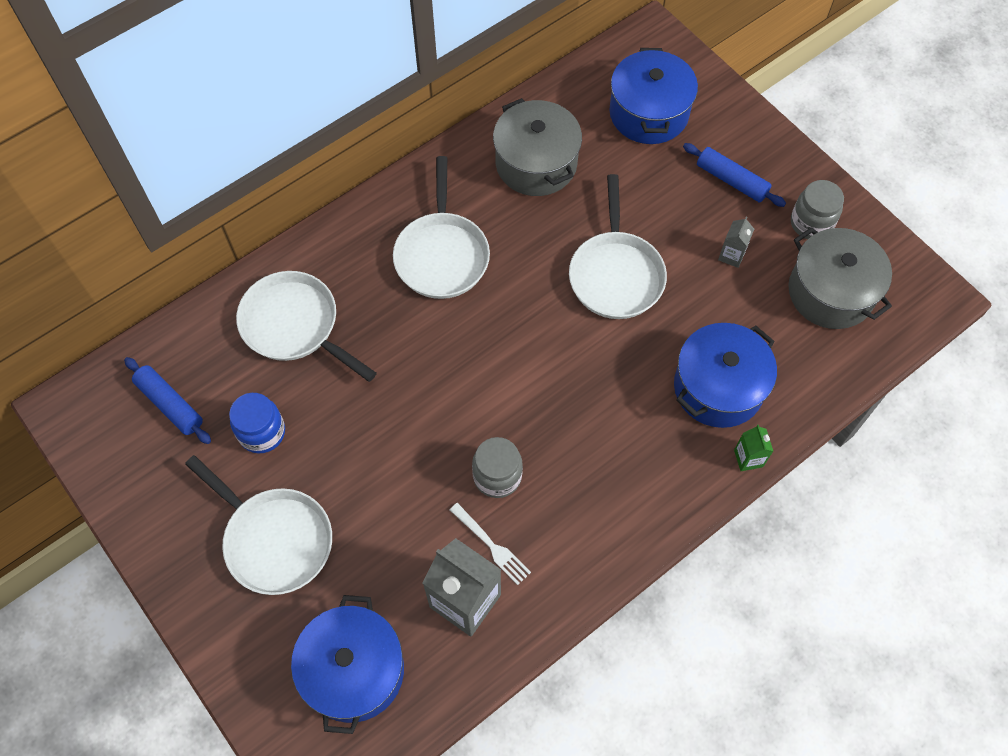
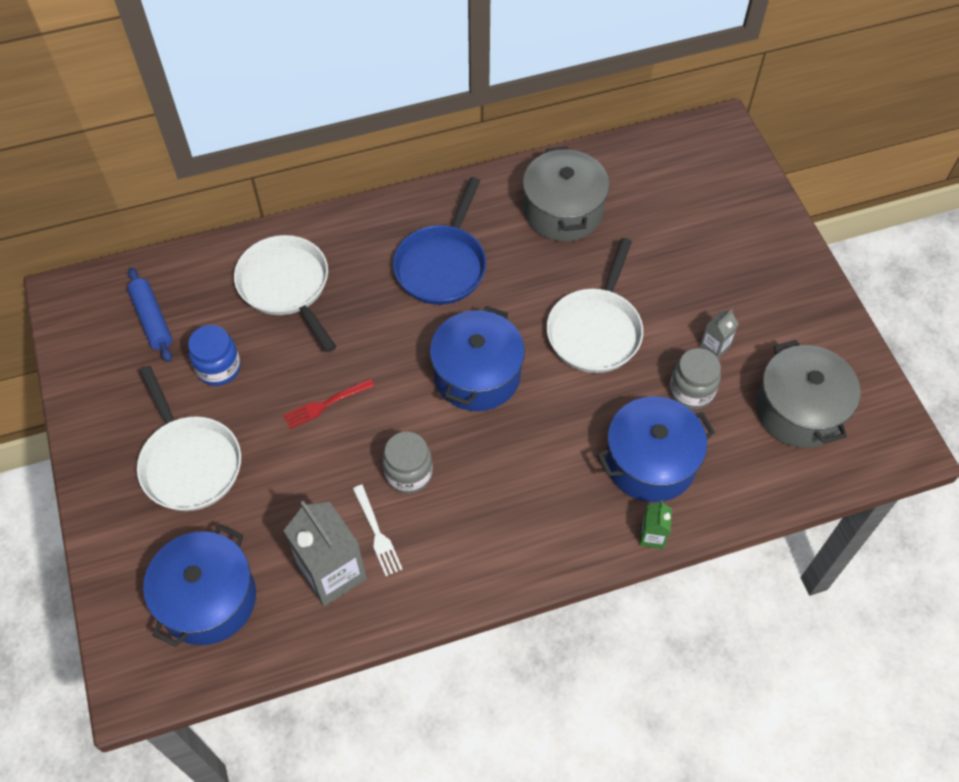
camera: 20 degrees right, 5 degrees down
white pan [393,156,490,299] -> blue pan [393,177,486,305]
blue pot [609,48,698,144] -> blue pot moved to [430,306,525,411]
blue rolling pin [683,143,786,207] -> none
grey jar [791,180,844,239] -> grey jar moved to [669,348,721,410]
none -> red fork [283,378,374,429]

